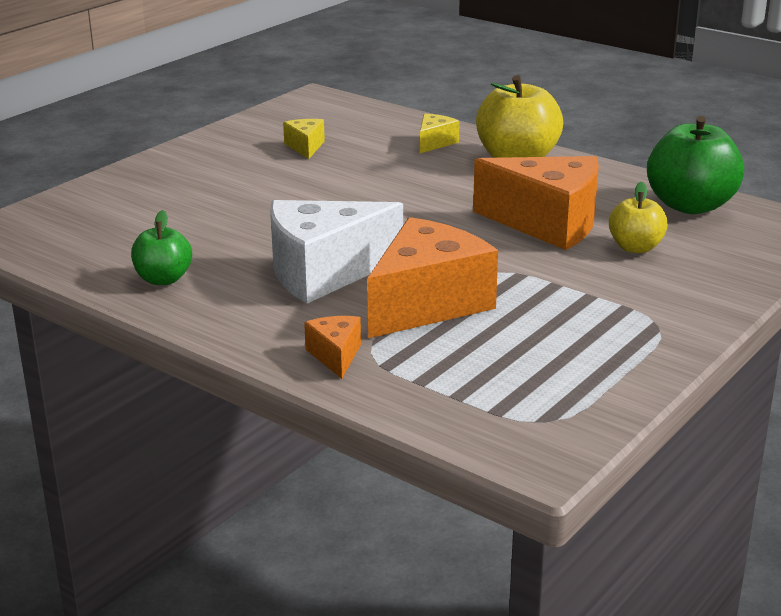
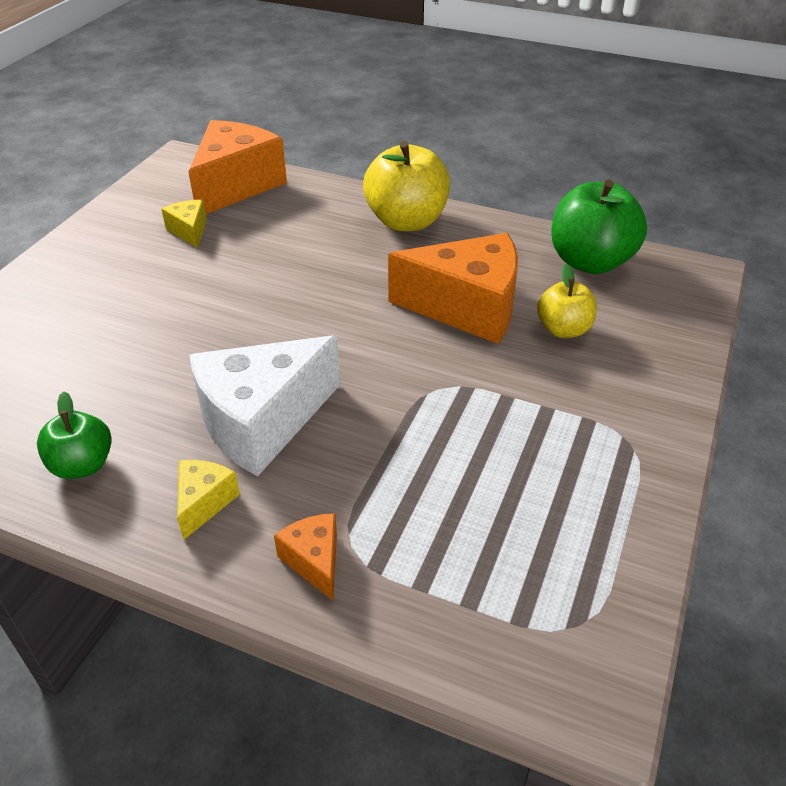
camera: 15 degrees left, 15 degrees up
orange cheese [367,217,498,338] -> orange cheese moved to [188,120,287,214]
yellow cheese [420,114,460,153] -> yellow cheese moved to [177,460,240,540]

